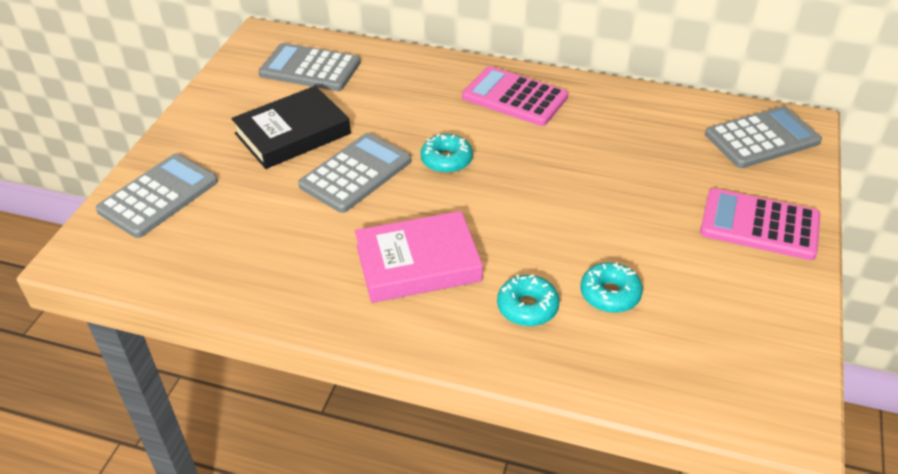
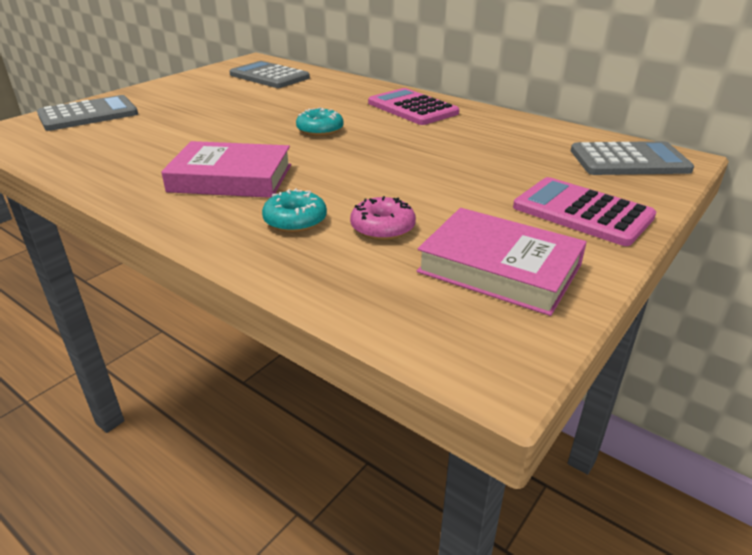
camera: 20 degrees right, 10 degrees down
black book [231,86,351,169] -> none
grey calculator [298,133,411,213] -> none
turquoise donut [580,262,643,313] -> pink donut [350,196,416,240]
none -> pink book [417,208,587,316]

